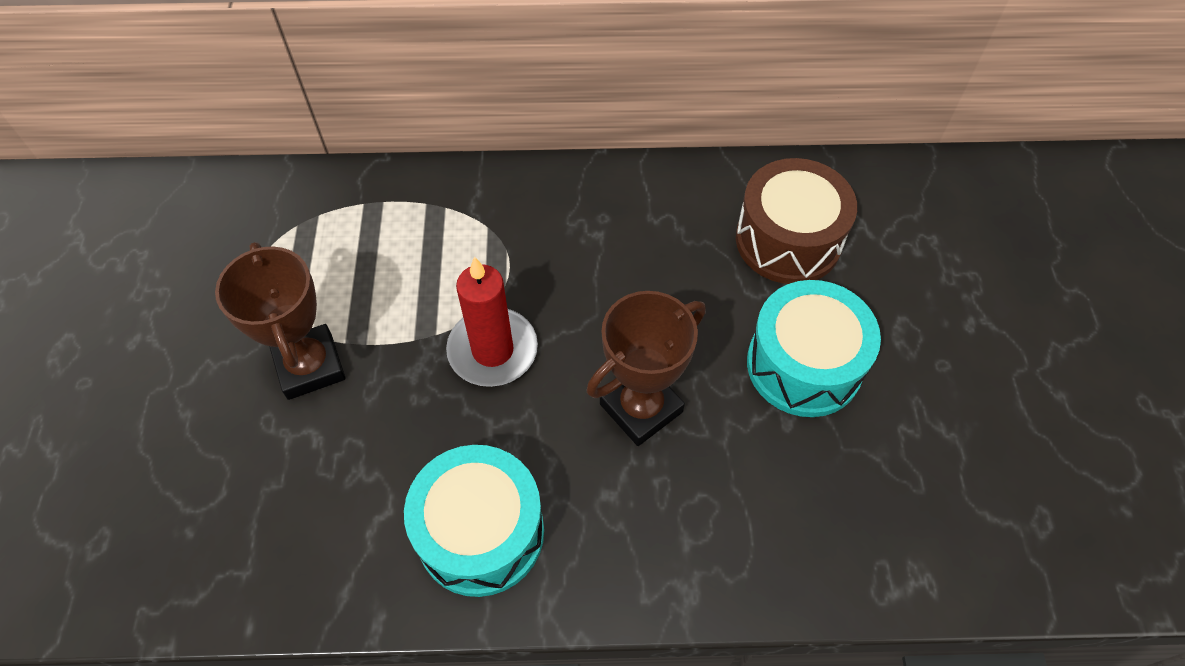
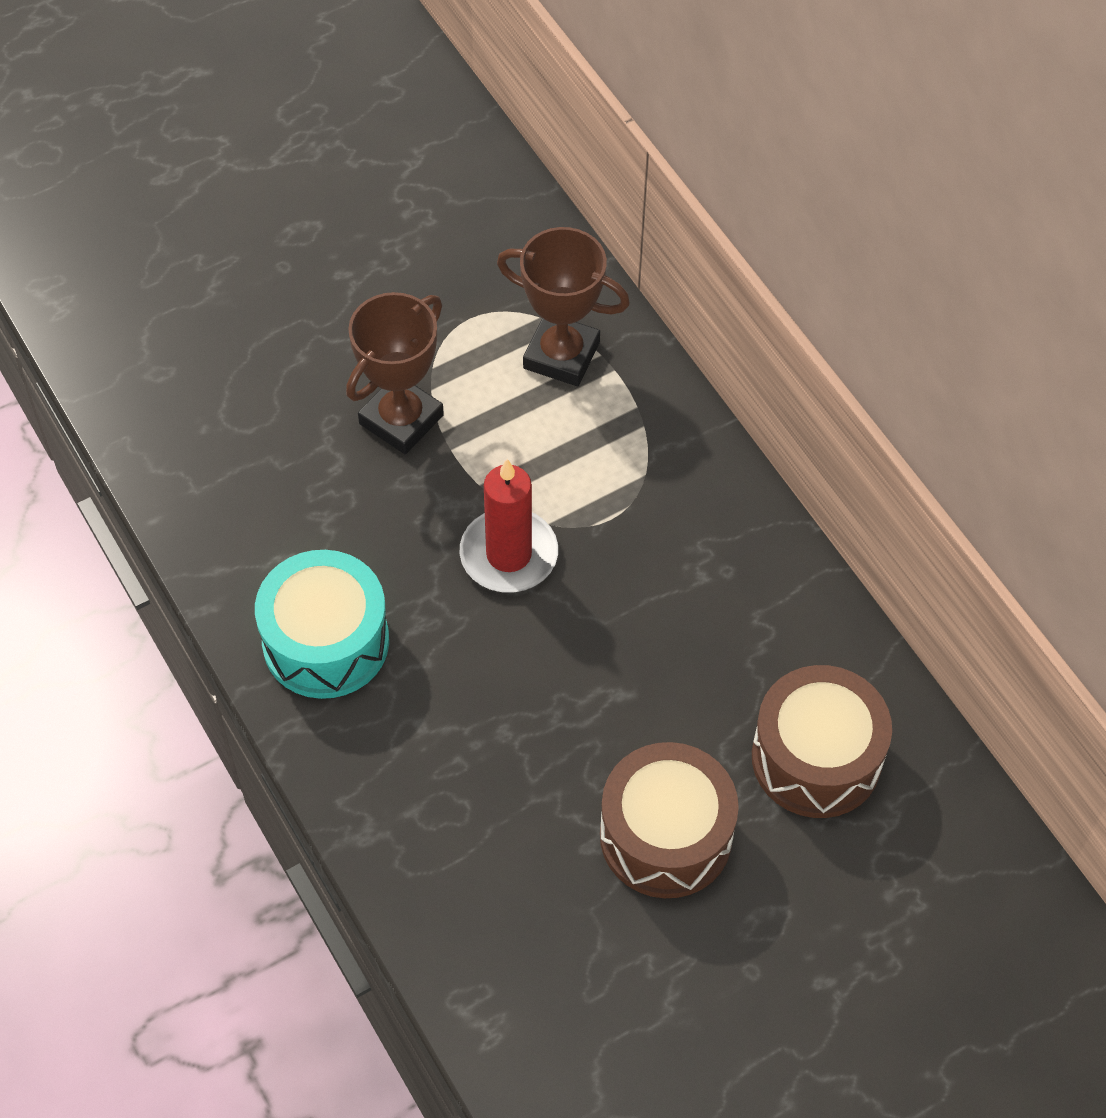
camera: 60 degrees right, 0 degrees up
brown trophy [587,291,706,446] -> brown trophy moved to [497,227,630,386]
turquoise drum [747,280,881,417] -> brown drum [600,742,739,898]

